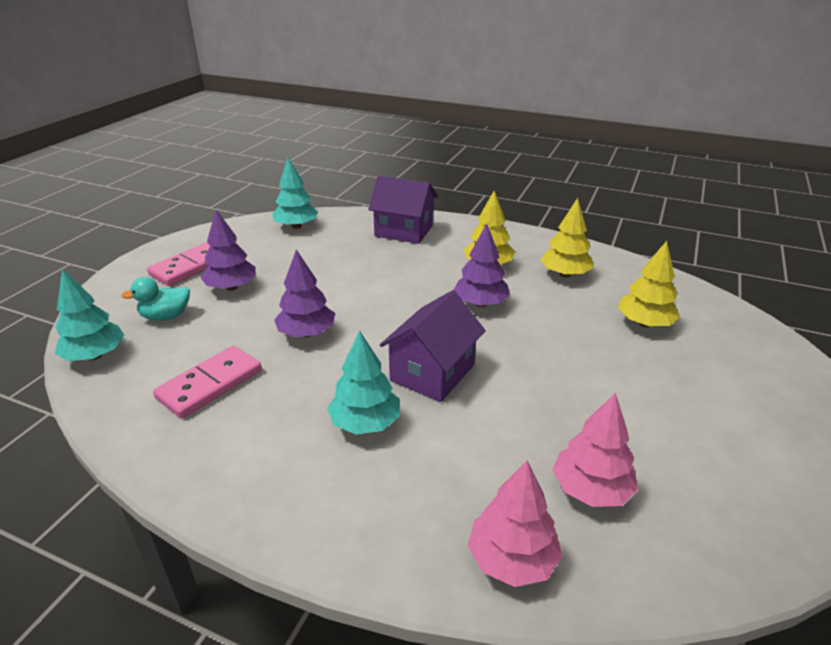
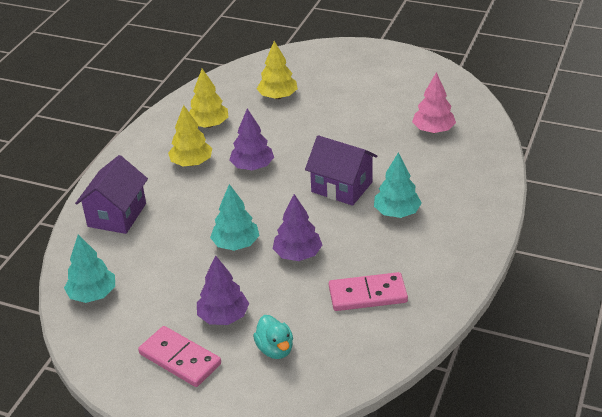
camera: 90 degrees left, 5 degrees up
turquoise tree [55,269,124,361] -> turquoise tree moved to [210,184,260,251]
pink domino [153,346,262,419] -> pink domino turned 45 degrees counterclockwise [329,272,408,311]
pink tree [468,460,562,587] -> none

